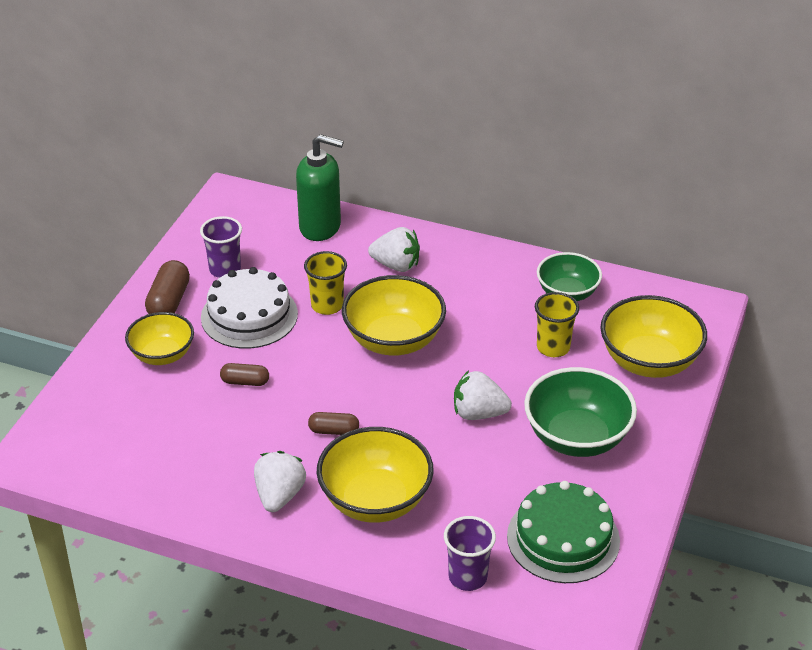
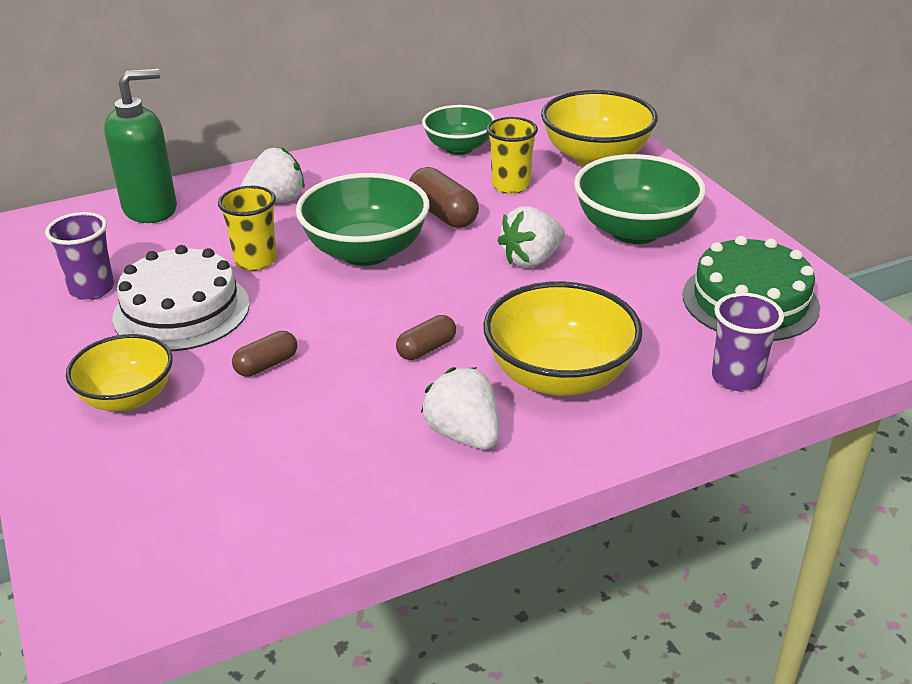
camera: 45 degrees left, 5 degrees down
brown capsule [145,260,190,314] -> brown capsule moved to [409,167,479,228]
yellow bowl [342,275,446,356] -> green bowl [296,173,430,266]

